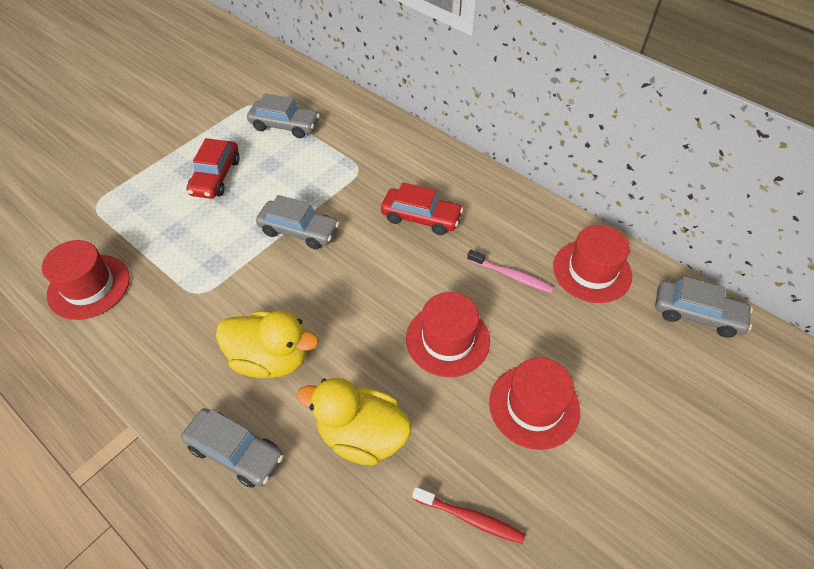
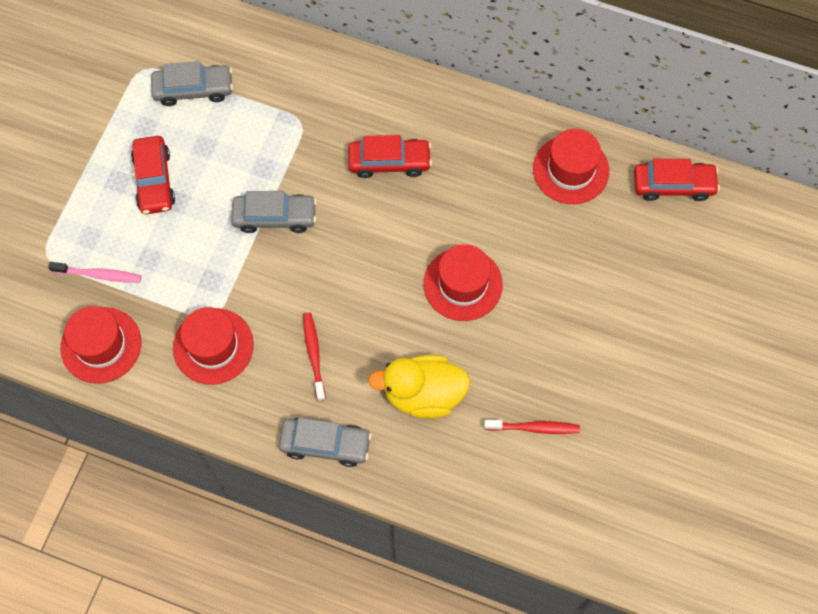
camera: 20 degrees left, 15 degrees up
yellow duck [216,310,318,378] -> red toothbrush [303,313,326,401]
pink toothbrush [467,249,553,293] -> pink toothbrush moved to [48,262,141,283]
red hat [489,358,580,450] -> red hat moved to [173,307,254,385]
grey car [655,276,753,338] -> red car [634,159,720,201]

